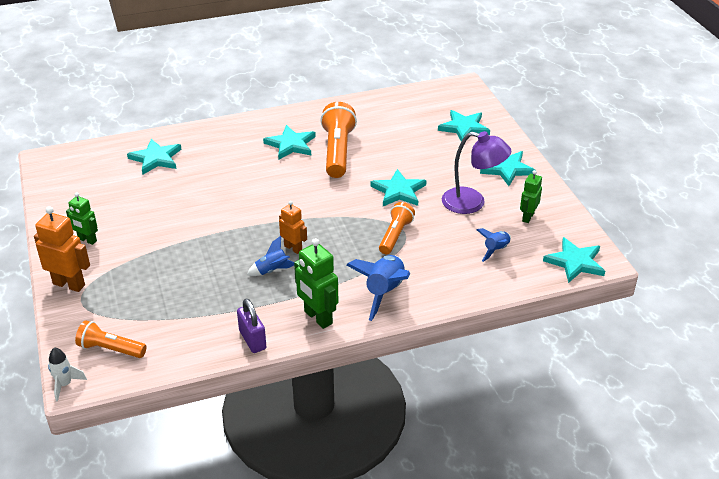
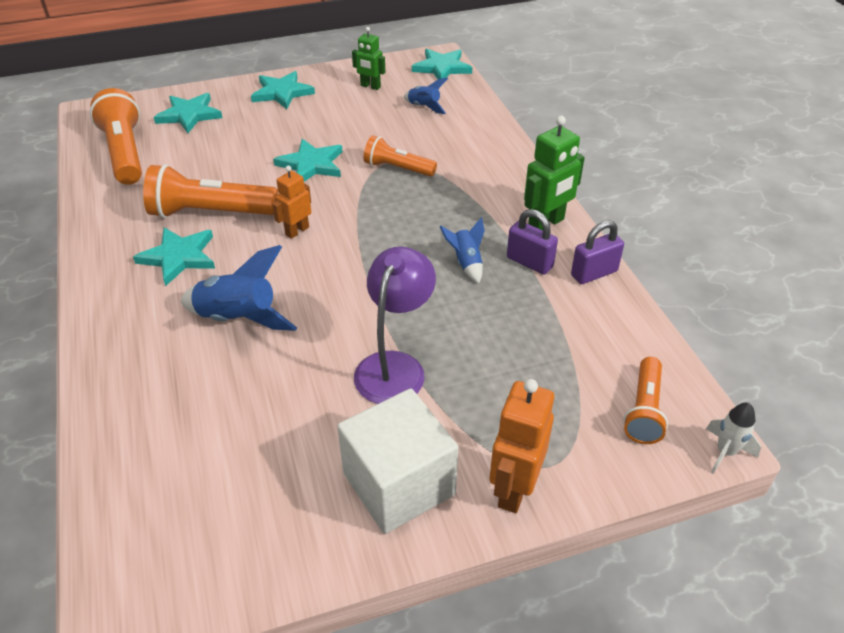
camera: 90 degrees left, 5 degrees up
green robot [66,192,98,245] -> white cube [337,388,458,534]
turquoise star [127,139,182,175] -> none
orange robot [279,201,307,254] -> orange robot moved to [272,166,311,239]
blue rocket [346,255,410,321] -> blue rocket moved to [180,245,297,331]
purple lamp [442,131,511,214] -> purple lamp moved to [354,246,436,404]
none -> orange flashlight [90,88,142,185]
none -> purple padlock [507,209,558,275]

